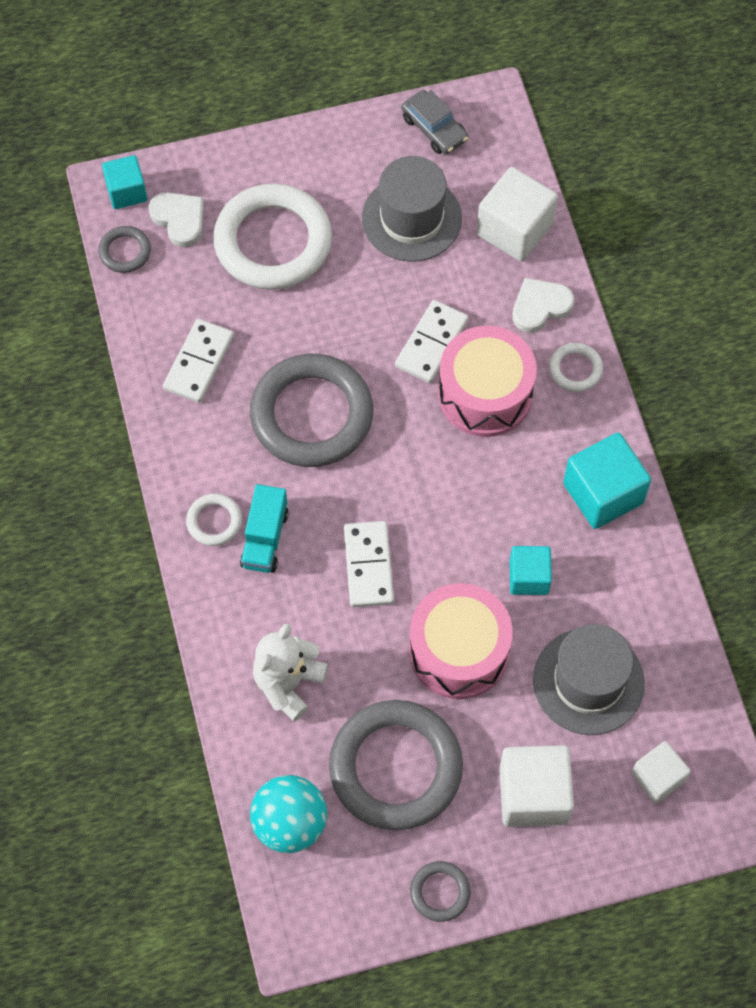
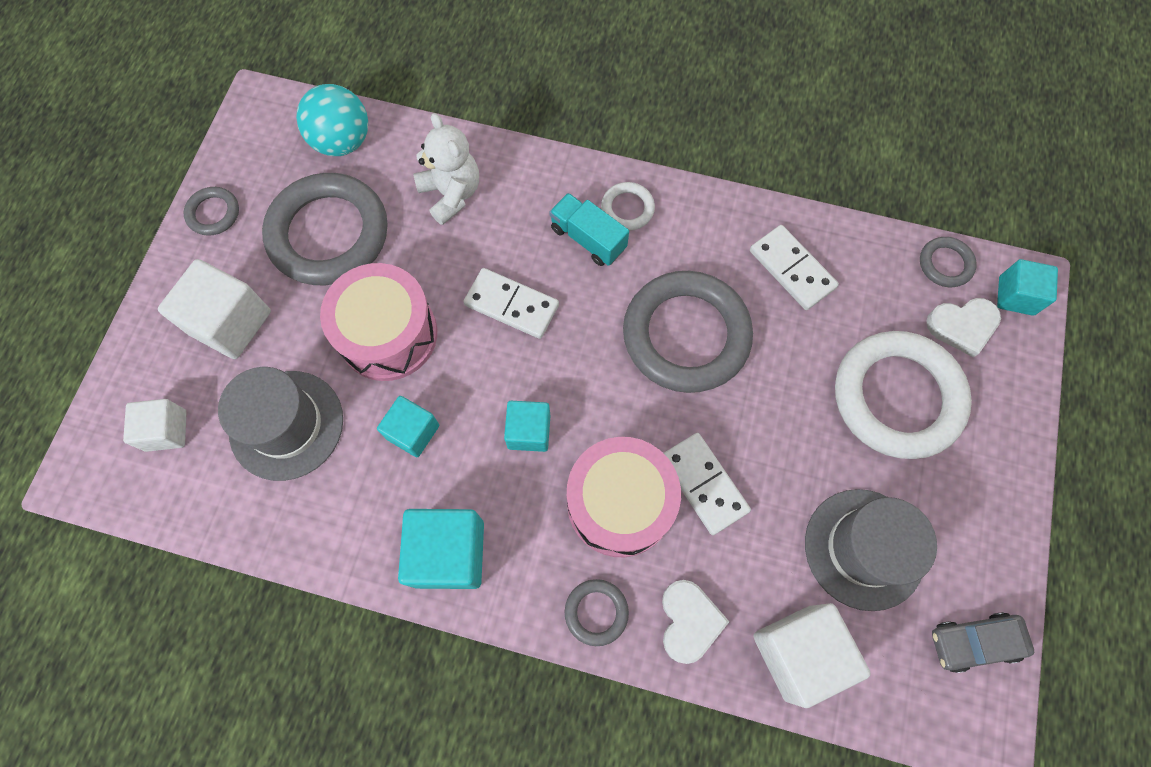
camera: 120 degrees right, 5 degrees up
white ring [549,343,603,392] -> grey ring [565,579,629,646]
none -> turquoise cube [504,401,550,452]

